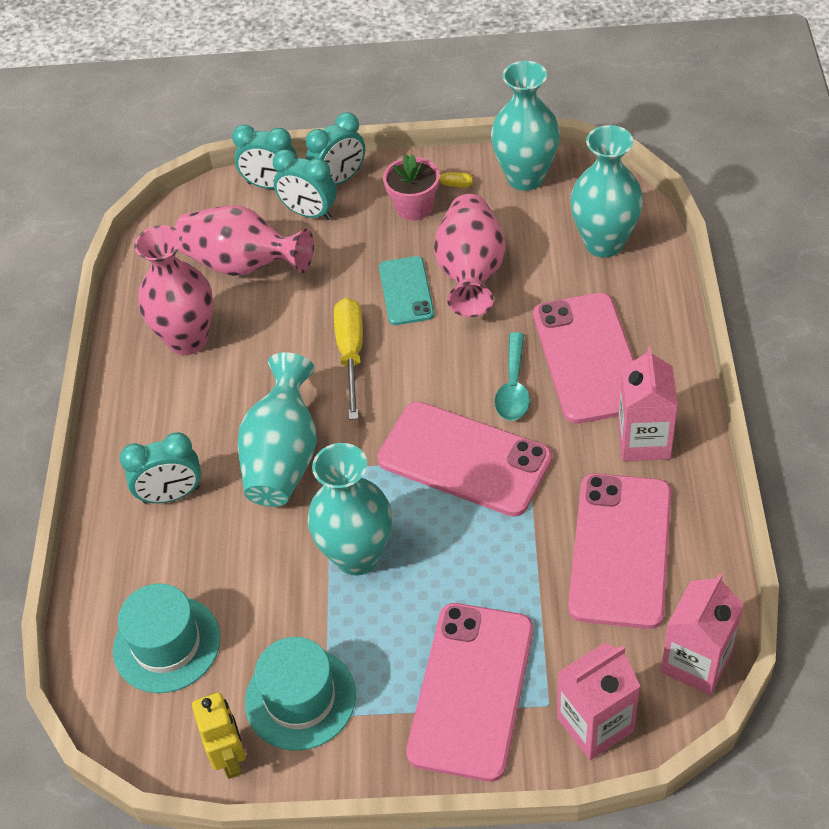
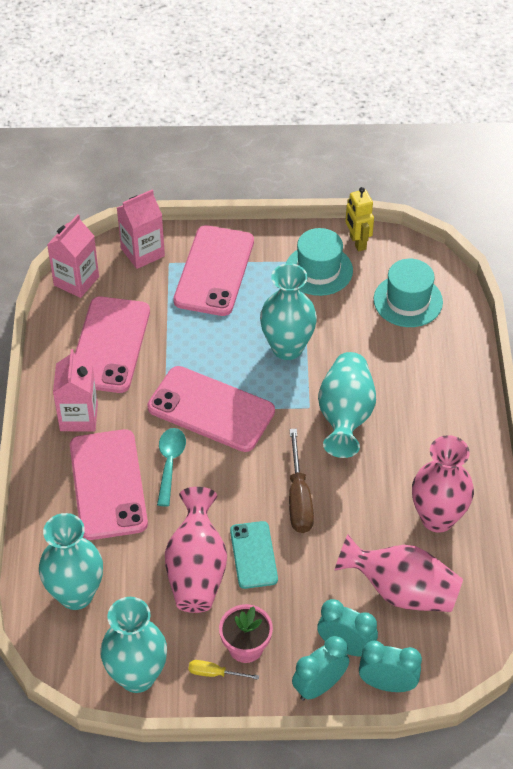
camera: 175 degrees right, 0 degrees up
turquoise clock [120,432,201,504] -> none
yellow screwdriver [334,298,363,420] -> brown screwdriver [289,429,314,533]

